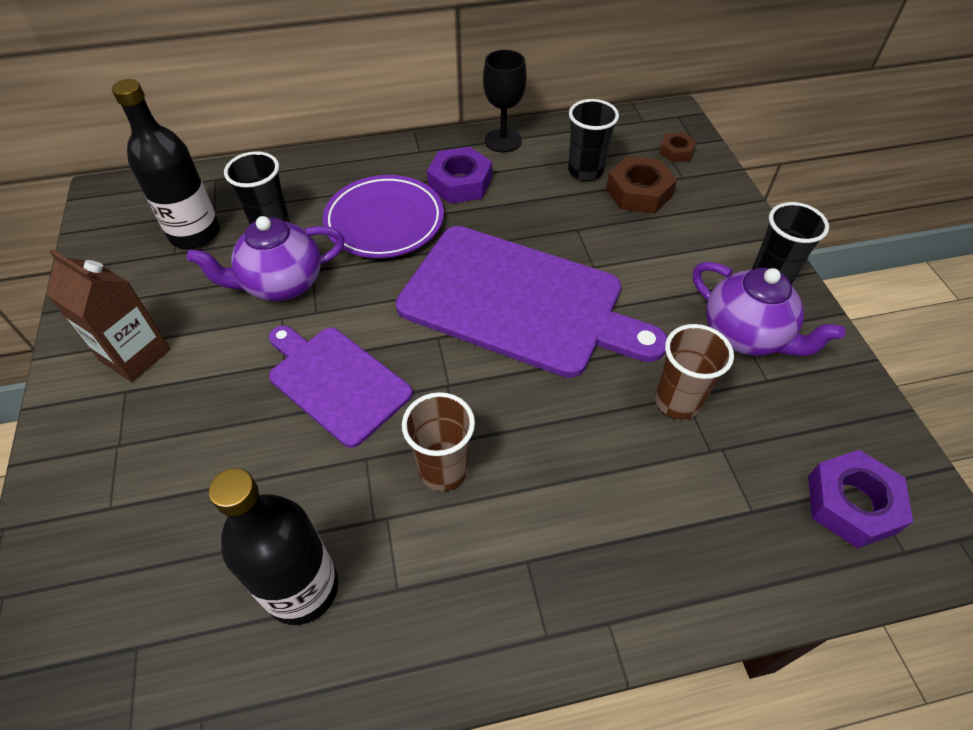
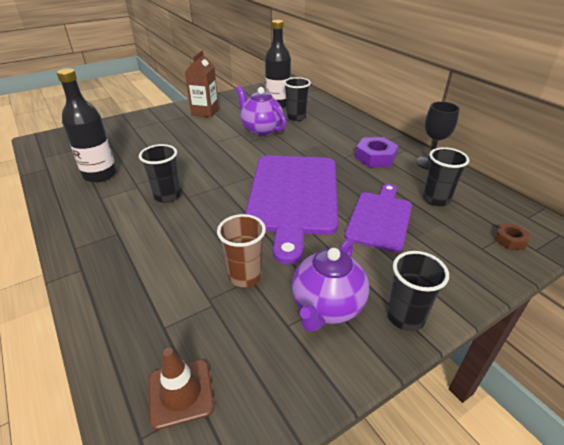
camera: 70 degrees right, 15 degrees down
purple cutting board [269,326,413,448] -> purple cutting board moved to [344,184,412,252]
purple plate [323,175,444,258] -> none
brown cup [402,392,475,491] -> black cup [139,144,181,203]
brown nut [606,156,677,214] -> none
purple nut [808,450,913,548] -> brown traffic cone [148,348,214,430]

